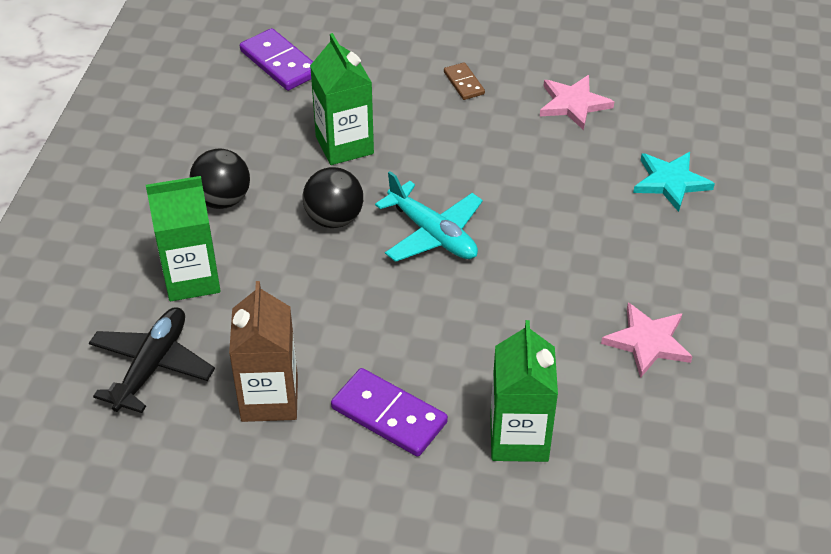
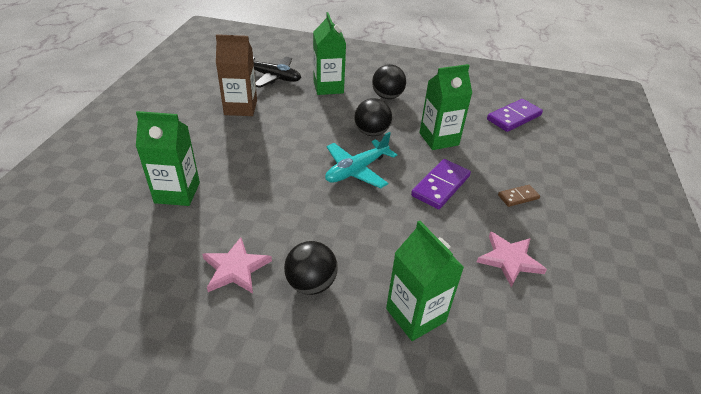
camera: 90 degrees right, 5 degrees down
purple domino [331,368,448,457] -> purple domino moved to [411,159,471,209]
turquoise star [633,152,715,212] -> green carton [386,221,464,341]
none -> black ball [284,241,338,295]

